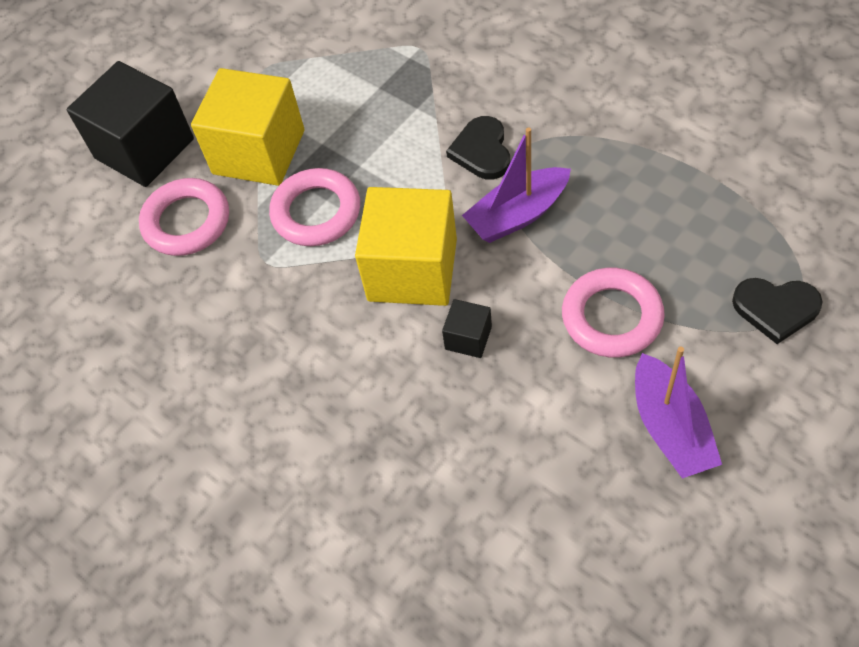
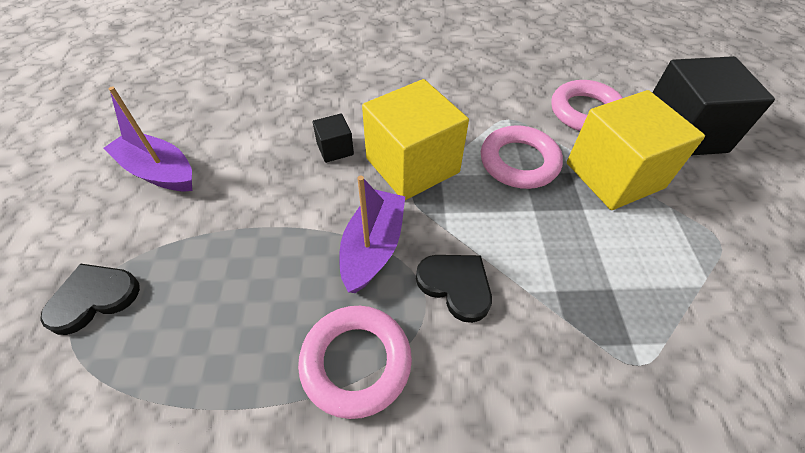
camera: 130 degrees right, 5 degrees down
pink ring [562,268,665,358] -> pink ring moved to [298,306,412,419]

